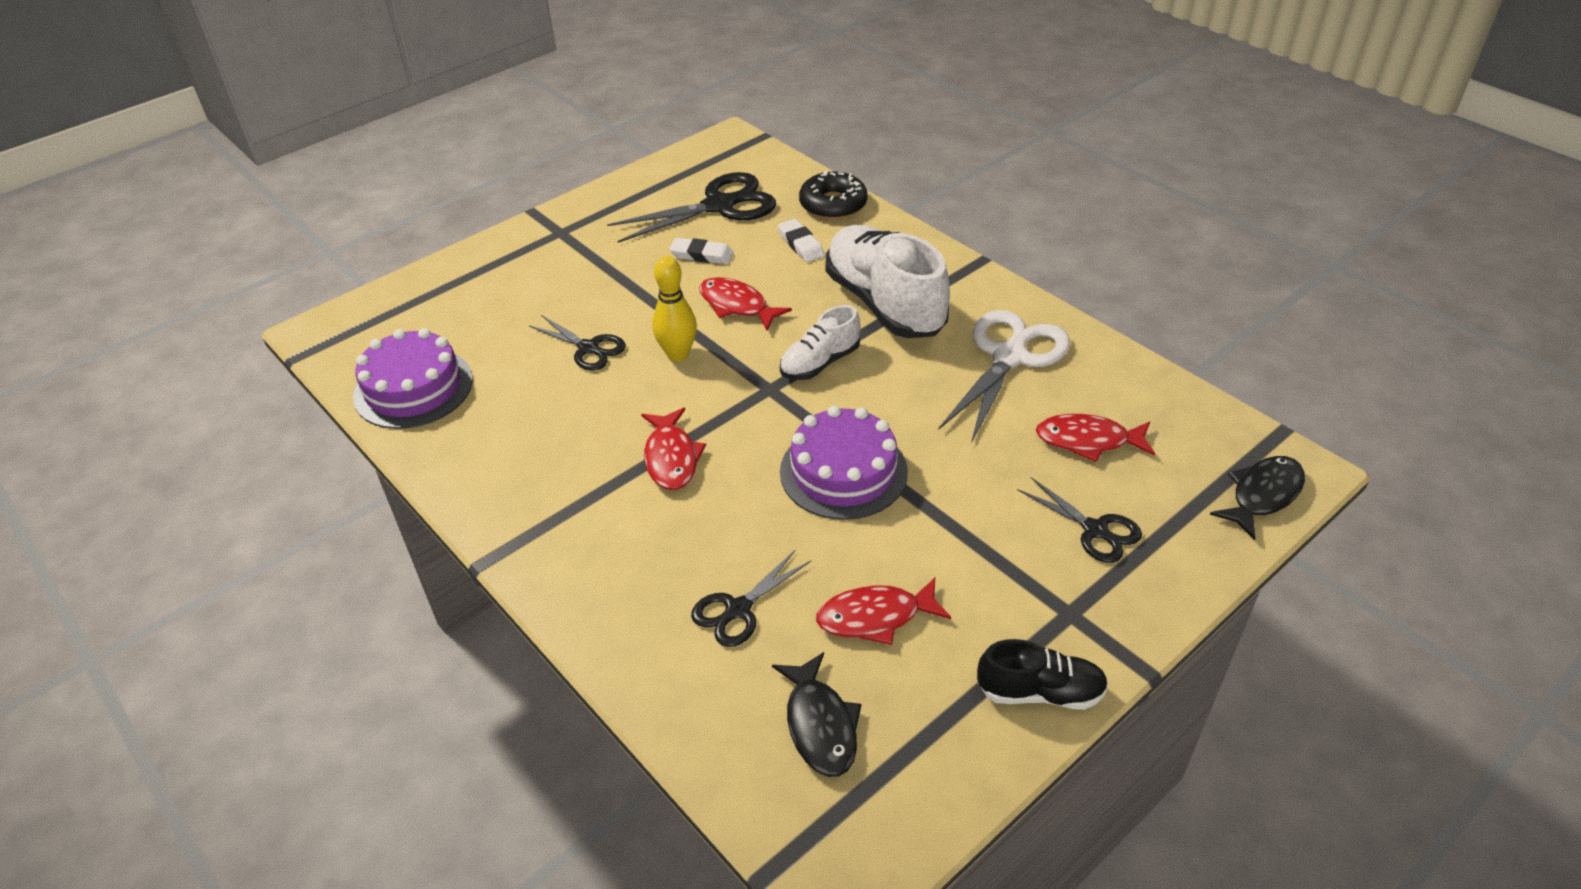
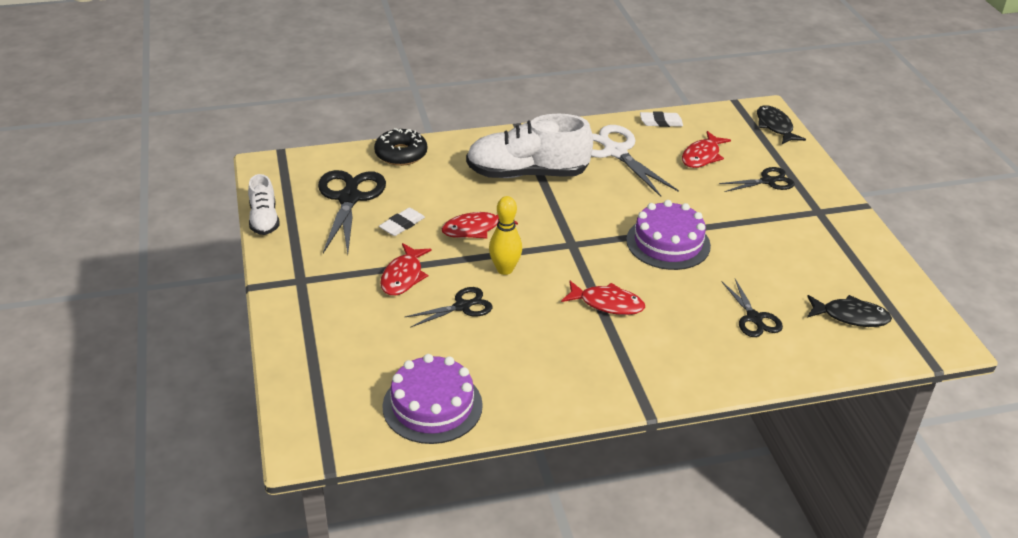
camera: 65 degrees left, 5 degrees down
white eraser [778,219,825,262] -> white eraser moved to [640,112,683,127]
white shoe [780,305,860,380] -> white shoe moved to [248,174,280,235]
red fish [816,578,951,645] -> red fish moved to [380,243,432,296]
black shoe [977,639,1108,710] -> none

